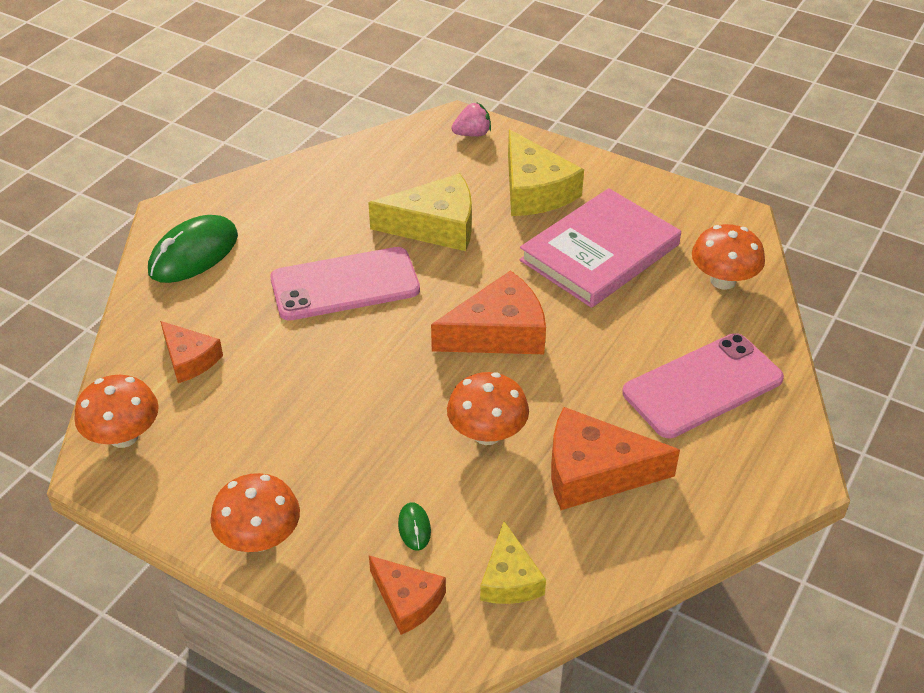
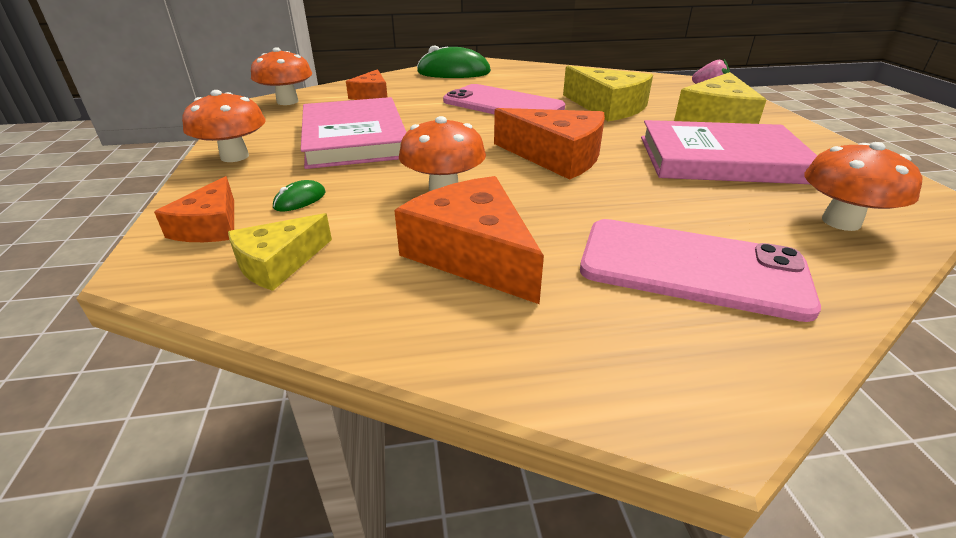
camera: 50 degrees right, 10 degrees down
none -> pink book [301,97,407,169]

